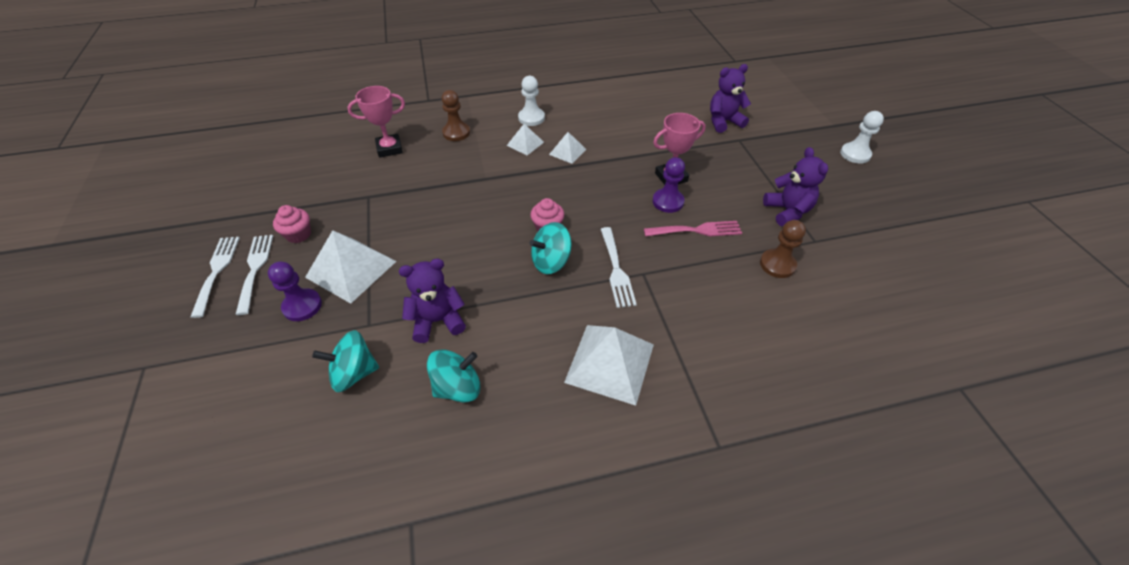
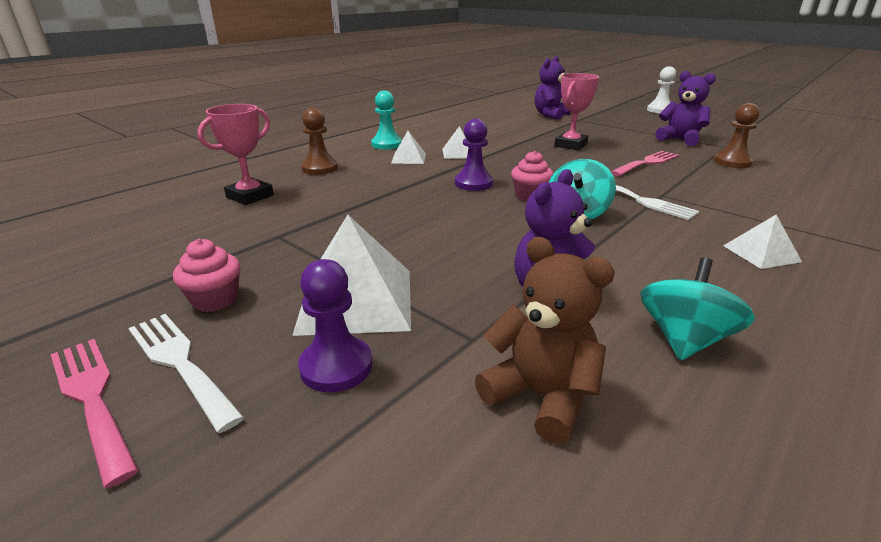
camera: 35 degrees left, 20 degrees down
white fork [190,237,240,318] -> pink fork [50,339,139,488]
turquoise spinning top [312,330,379,392] -> brown teddy bear [475,237,615,444]
white pawn [518,76,545,126] -> turquoise pawn [371,91,402,149]
white pyramid [564,325,654,406] -> white pyramid [723,215,802,269], size x0.54
purple pawn [653,157,685,213] -> purple pawn moved to [455,118,493,191]

